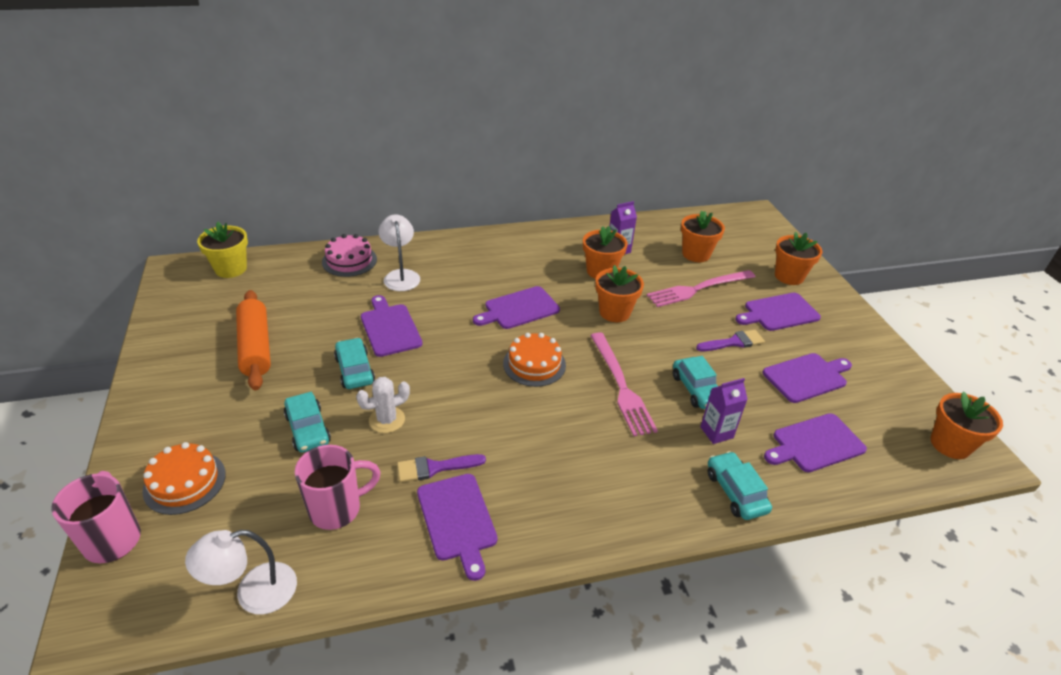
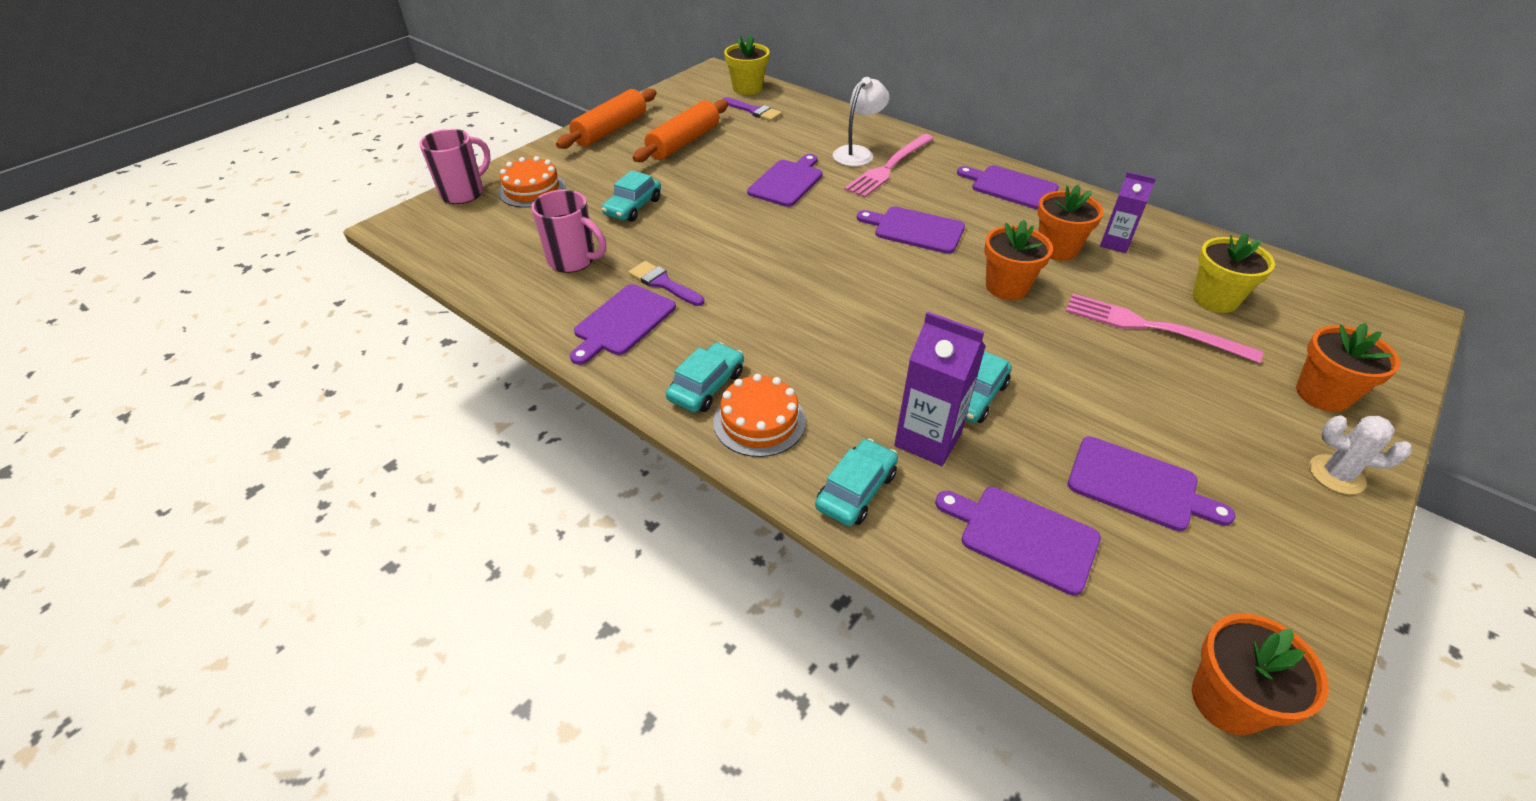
camera: 55 degrees right, 5 degrees up
white lamp [185,530,297,614] -> none
pink cake [322,234,377,277] -> none
turquoise car [334,338,375,389] -> turquoise car moved to [666,342,744,412]
white cactus [356,377,410,433] -> white cactus moved to [1309,416,1412,495]
orange cake [503,333,566,387] -> orange cake moved to [713,374,806,457]
pink fork [590,332,658,436] -> pink fork moved to [844,134,934,198]
orange flower pot [681,211,725,262] -> yellow flower pot [1192,232,1275,313]
purple brush [696,330,765,351] -> purple brush moved to [722,97,782,121]
purple carton [700,378,748,444] -> purple carton [894,311,986,466], size x1.54
purple cutting board [736,293,821,331] -> purple cutting board moved to [957,165,1059,210]
none -> orange rolling pin [556,89,656,149]

